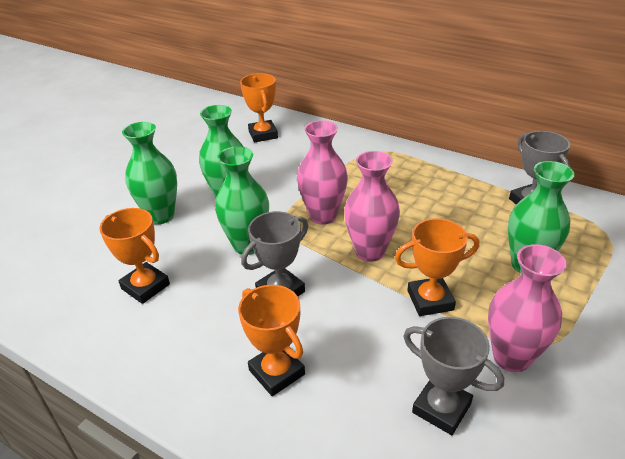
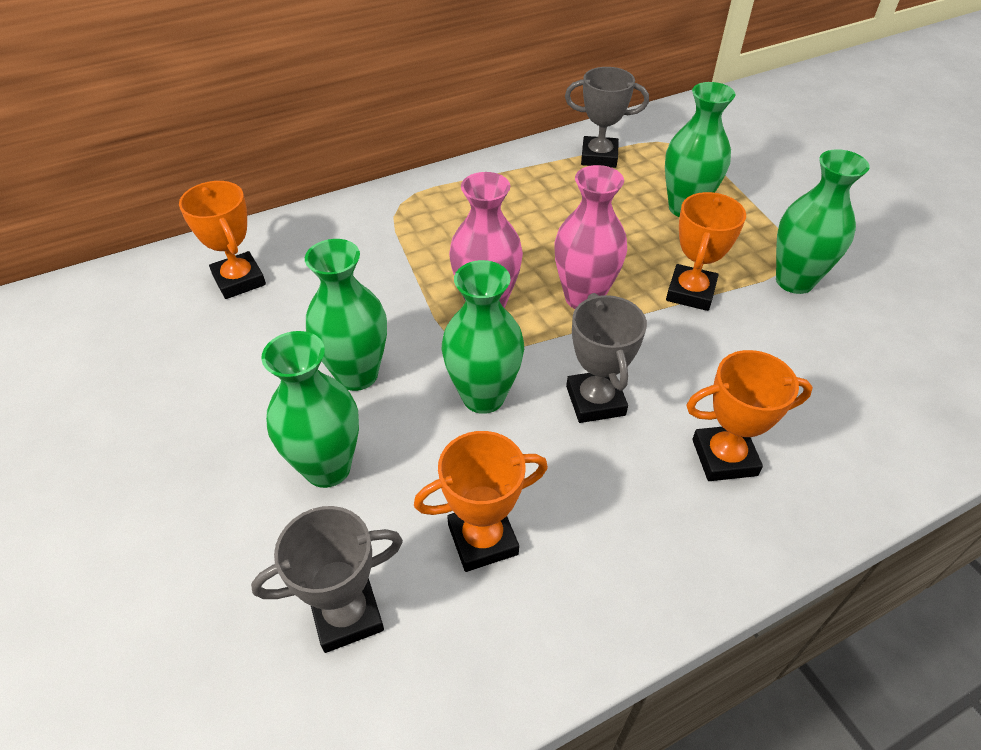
camera: 60 degrees left, 10 degrees up
orange trophy [240,73,278,142] -> orange trophy turned 45 degrees clockwise [179,181,266,299]
grey trophy [403,317,504,435] -> grey trophy moved to [251,506,403,653]
pink vase [488,244,567,372] -> green vase [776,149,870,294]

